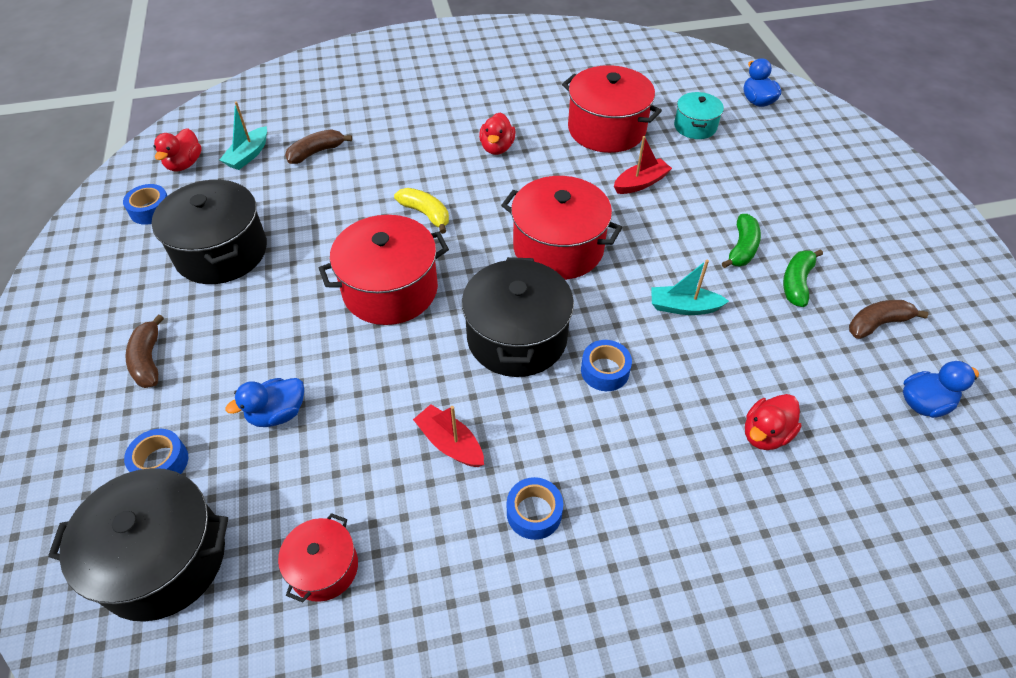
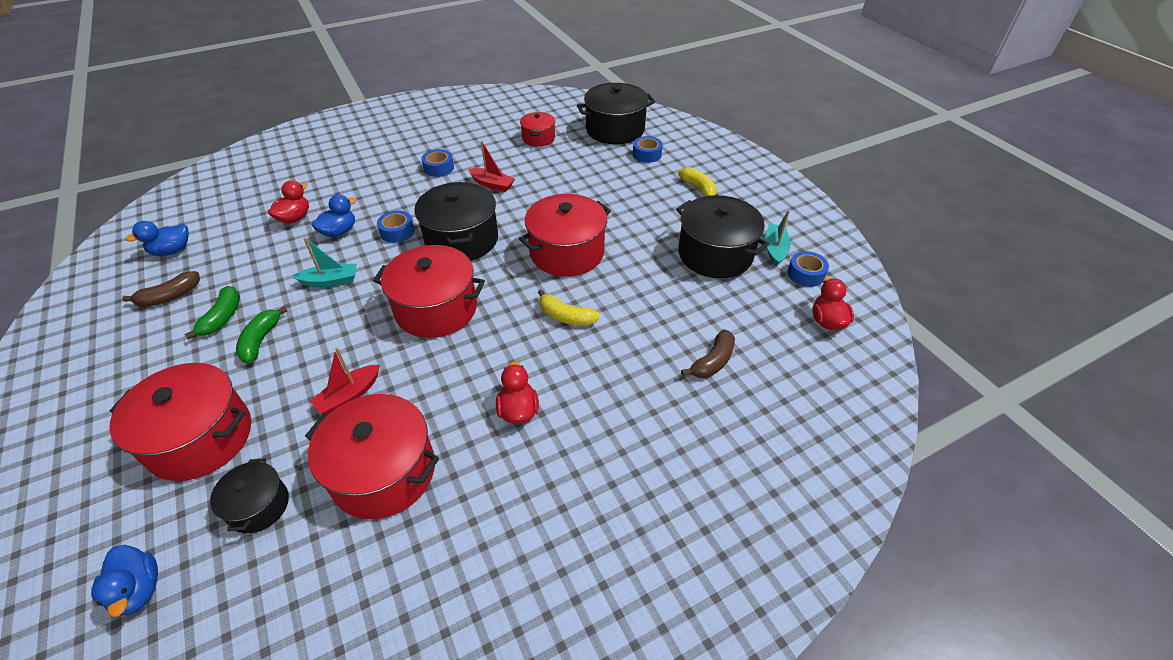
camera: 165 degrees right, 5 degrees down
brown banana [125,314,164,388] -> yellow banana [678,167,717,197]
turquoise boat [220,101,267,170] -> turquoise boat moved to [765,210,791,266]
blue duck [226,378,304,427] -> blue duck moved to [311,194,356,237]
turquoise pot [674,92,724,139] -> black pot [210,458,289,533]
none -> red pot [110,363,251,481]

